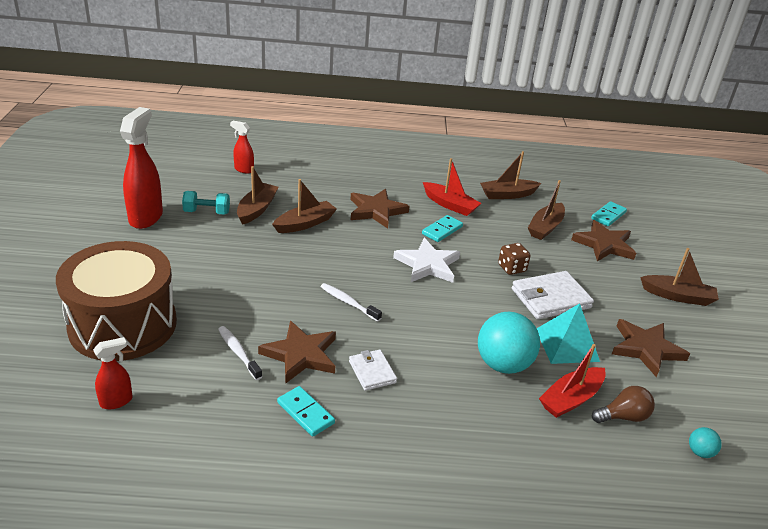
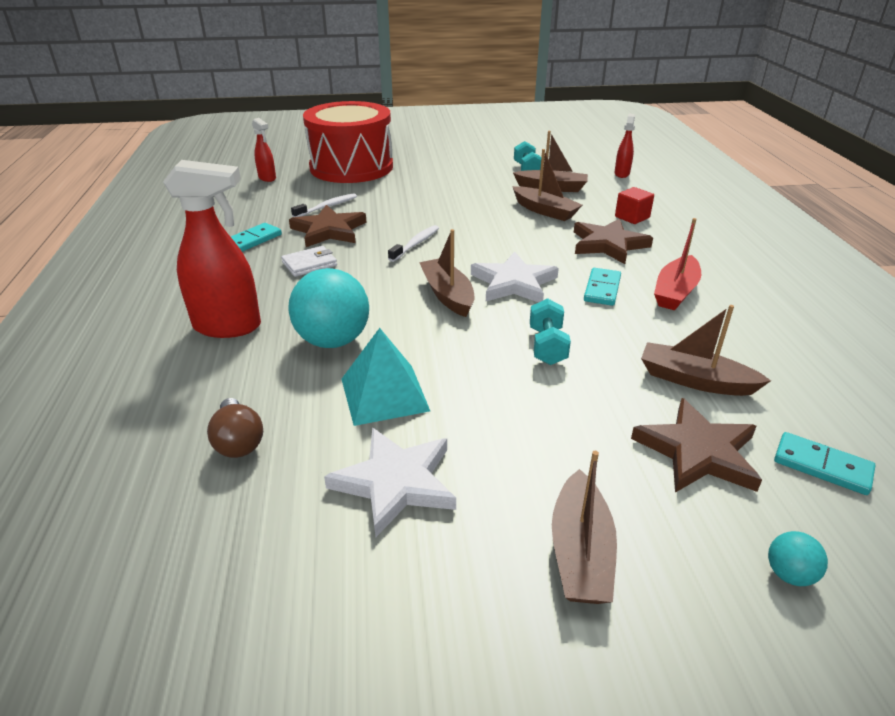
camera: 85 degrees right, 0 degrees up
brown drum [56,241,177,361] -> red drum [303,101,393,183]
red spray bottle [120,107,163,229] -> red spray bottle moved to [163,160,261,338]
turquoise domino [422,215,463,242] -> turquoise domino turned 75 degrees clockwise [584,268,621,306]
brown boat [480,151,541,199] -> brown boat moved to [419,229,475,317]
brown dice [498,243,531,275] -> turquoise dumbbell [530,298,571,365]
white wallet [512,271,594,319] -> none
red boat [539,344,606,418] -> none
brown star [612,319,690,377] -> white star [324,428,456,537]
turquoise ball [689,427,722,458] -> turquoise ball moved to [768,531,828,586]
none -> red cube [615,187,654,224]

